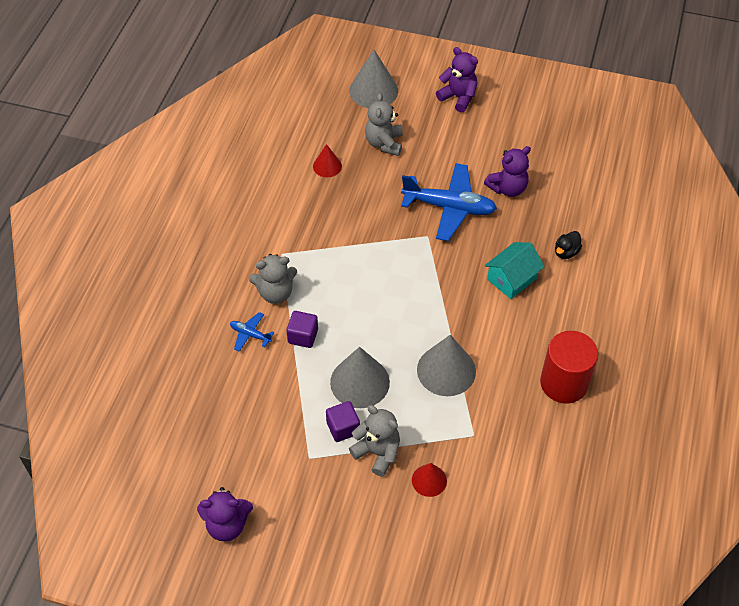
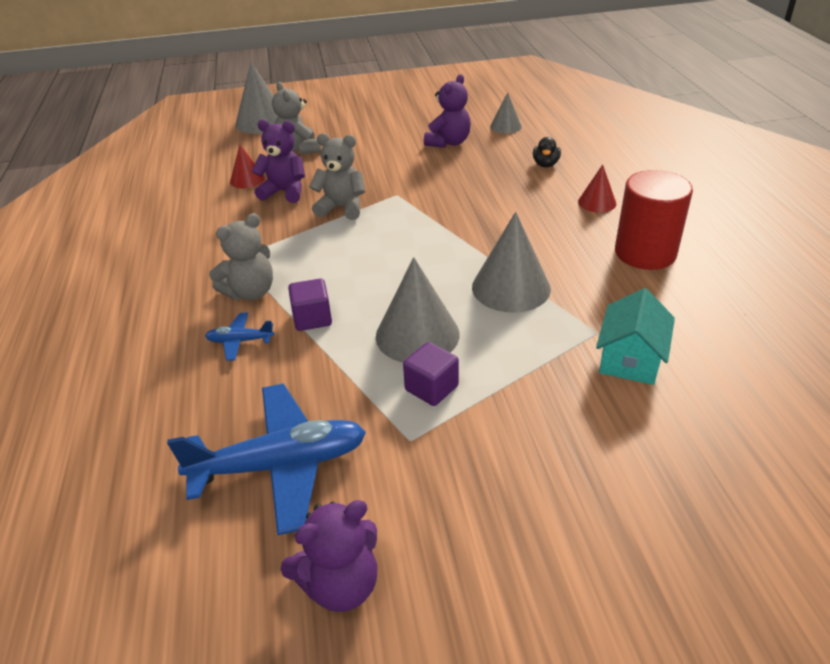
camera: 25 degrees left, 15 degrees down
grey teddy bear [349,405,400,477] -> grey teddy bear moved to [309,133,365,220]
blue plane [401,163,497,241] -> blue plane moved to [167,384,366,535]
red cone [412,463,447,497] -> red cone moved to [578,164,616,213]
purple teddy bear [436,47,478,113] -> purple teddy bear moved to [252,120,305,203]
turquoise house [485,242,545,299] -> turquoise house moved to [596,288,675,385]
none -> grey cone [490,92,522,134]

